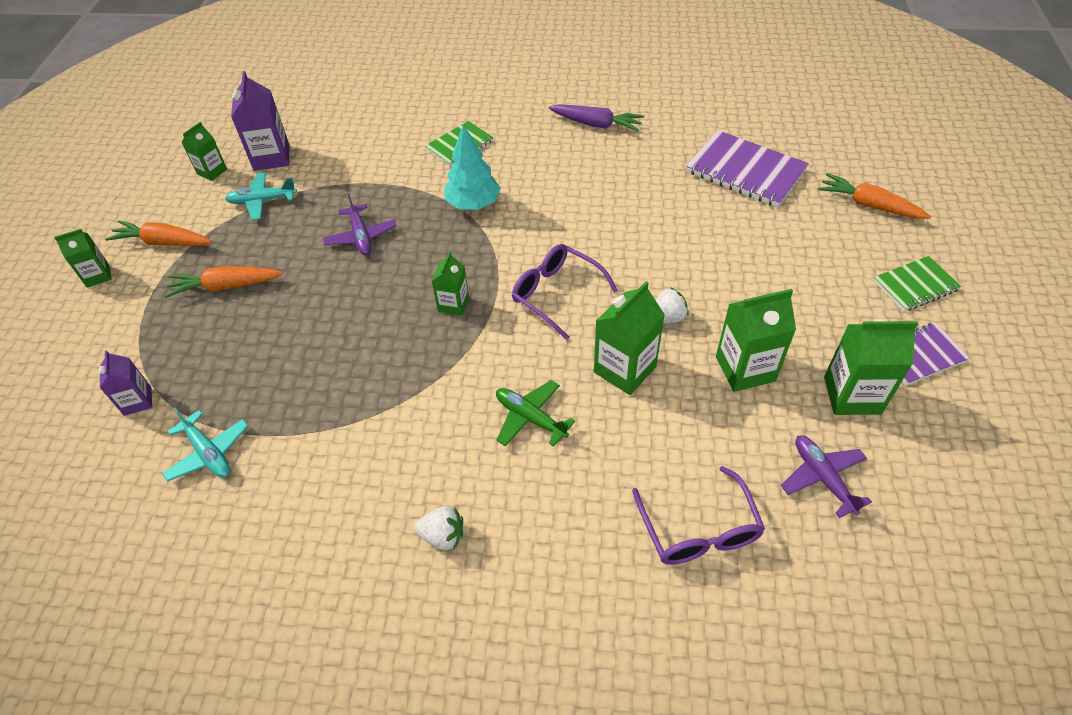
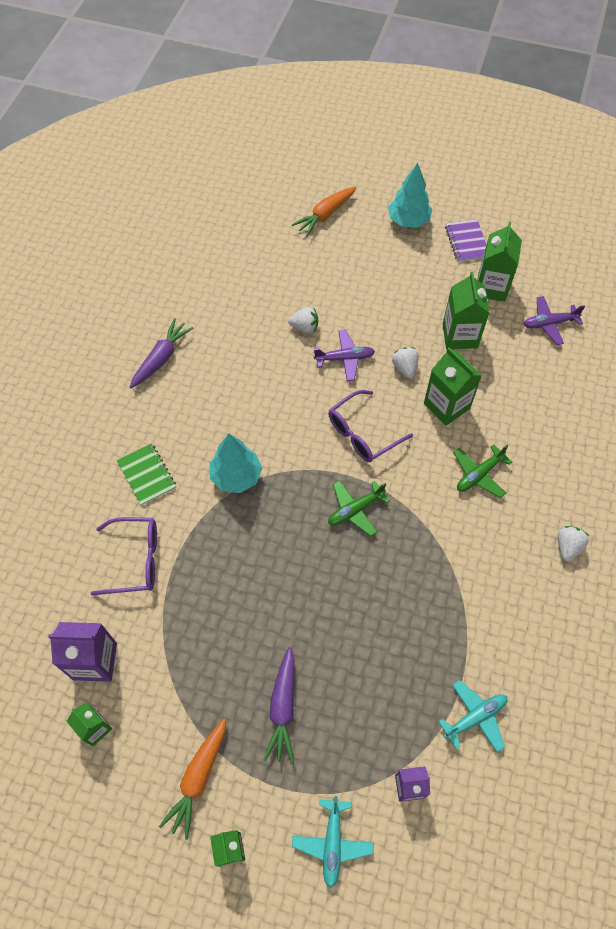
camera: 80 degrees left, 10 degrees up
orange carrot [165,266,283,298] -> purple carrot [264,647,294,763]
turquoise plane [225,173,297,220] -> turquoise plane moved to [292,796,374,888]
purple plane [323,194,396,255] -> purple plane moved to [314,330,375,381]
green carton [432,252,469,316] -> green plane [328,480,390,537]
purple glasses [632,466,765,565] -> purple glasses moved to [91,517,157,595]
purple notebook [686,130,809,207] -> none
green notebook [873,256,961,312] -> turquoise tree [388,163,432,228]
none -> white strawberry [288,307,318,333]

